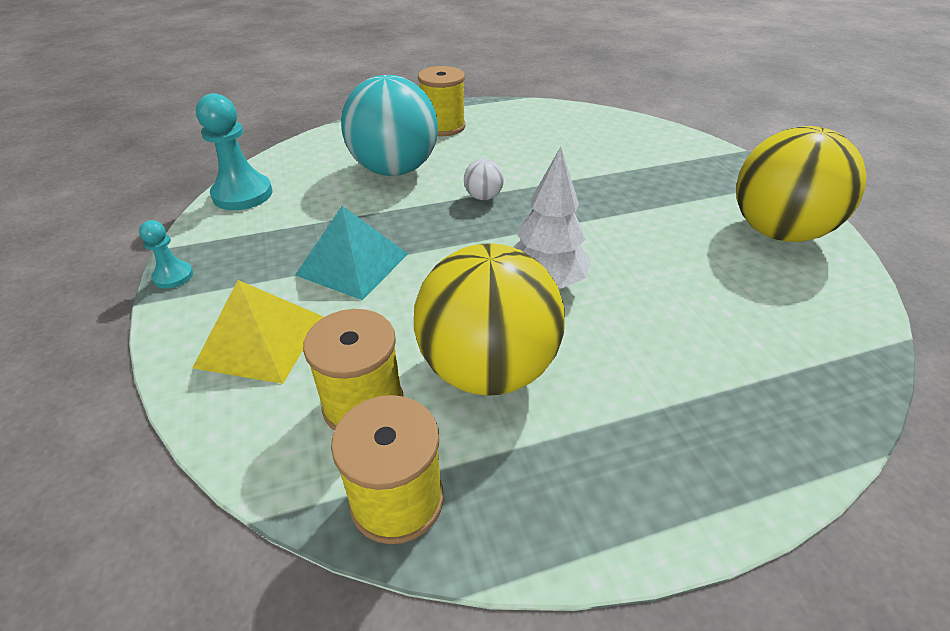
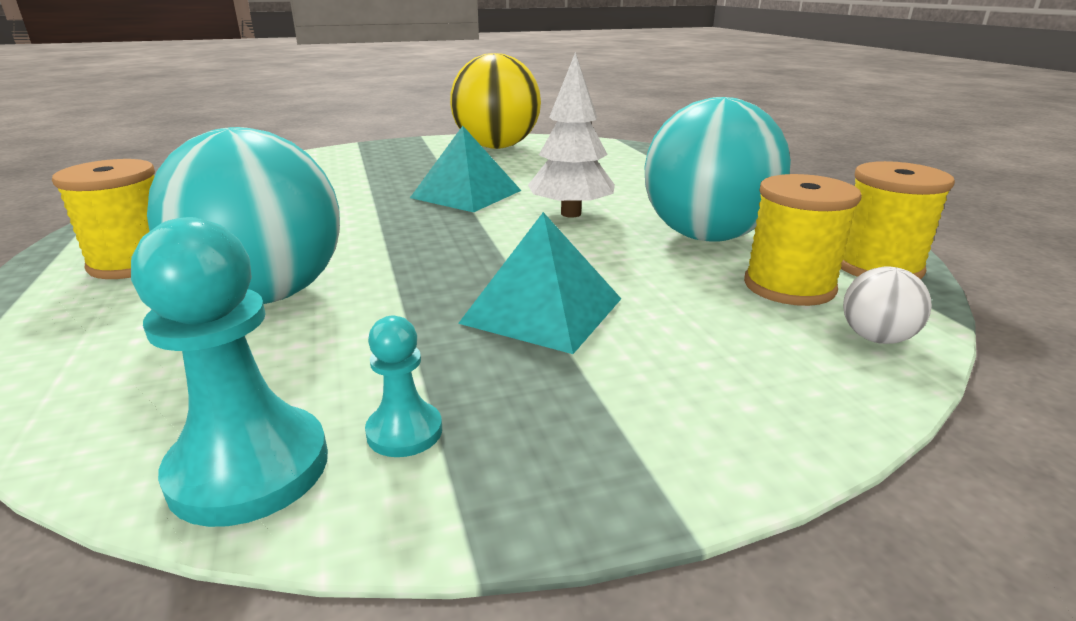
camera: 90 degrees left, 15 degrees down
turquoise pawn [139,220,193,289] -> turquoise pawn moved to [365,316,442,457]
yellow pyramid [193,280,323,384] -> none
yellow ball [414,243,565,396] -> turquoise ball [645,97,791,242]
white ball [464,159,504,200] -> white ball moved to [843,266,932,344]
none -> turquoise pyramid [410,126,521,212]

